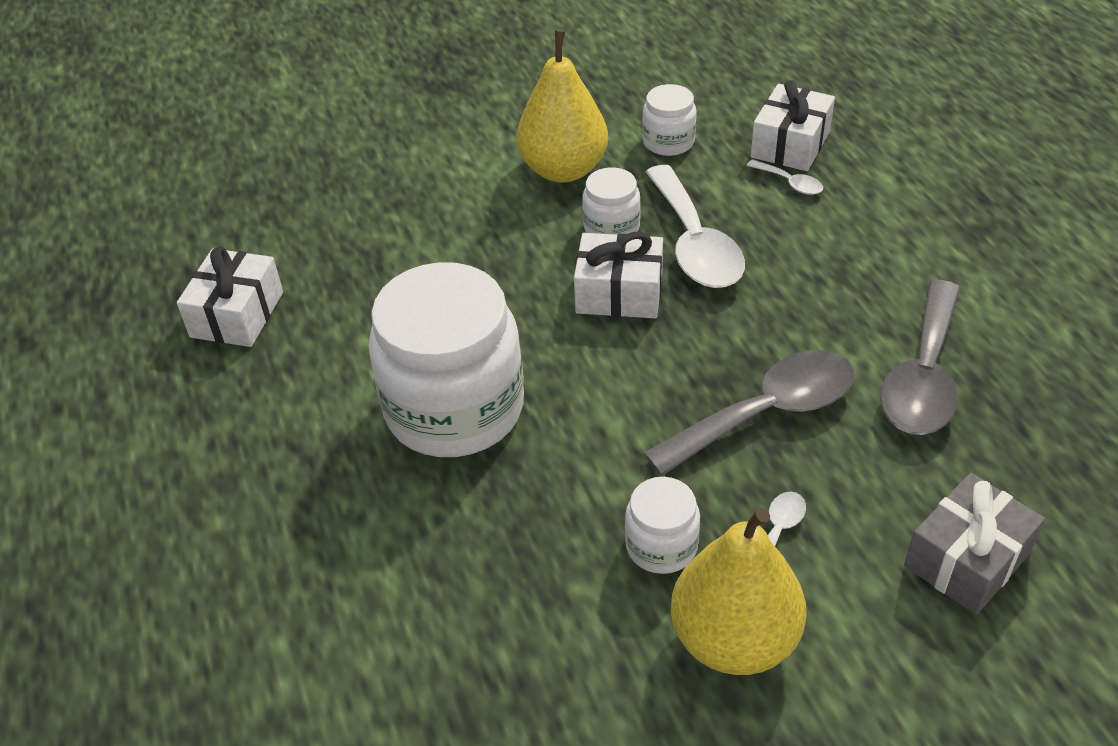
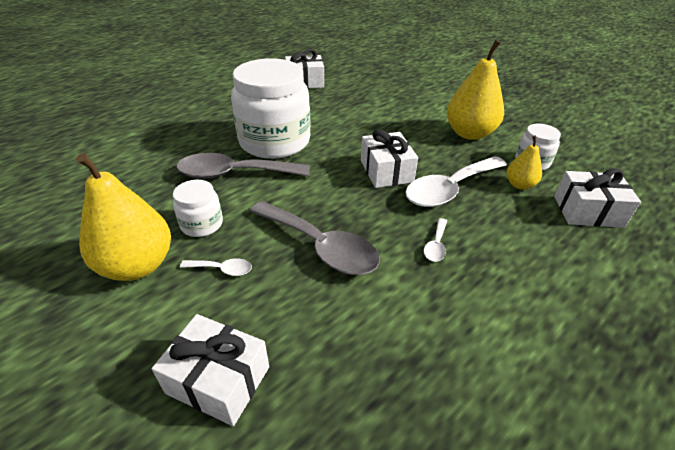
camera: 65 degrees right, 5 degrees down
white jar [582,167,641,235] -> none
white spoon [746,159,823,195] -> white spoon moved to [424,218,447,262]
grey spoon [880,280,961,435] -> grey spoon moved to [176,153,310,179]
grey gift [904,473,1045,615] -> white gift [152,314,269,426]
none -> yellow pear [507,136,542,190]

